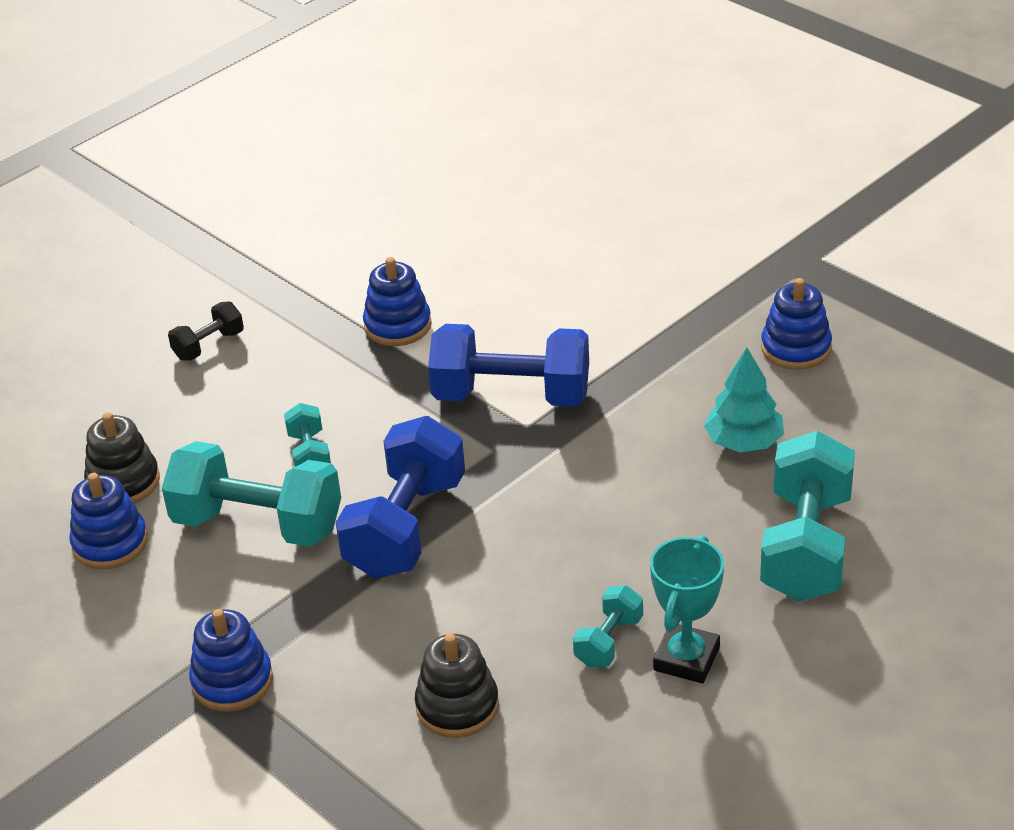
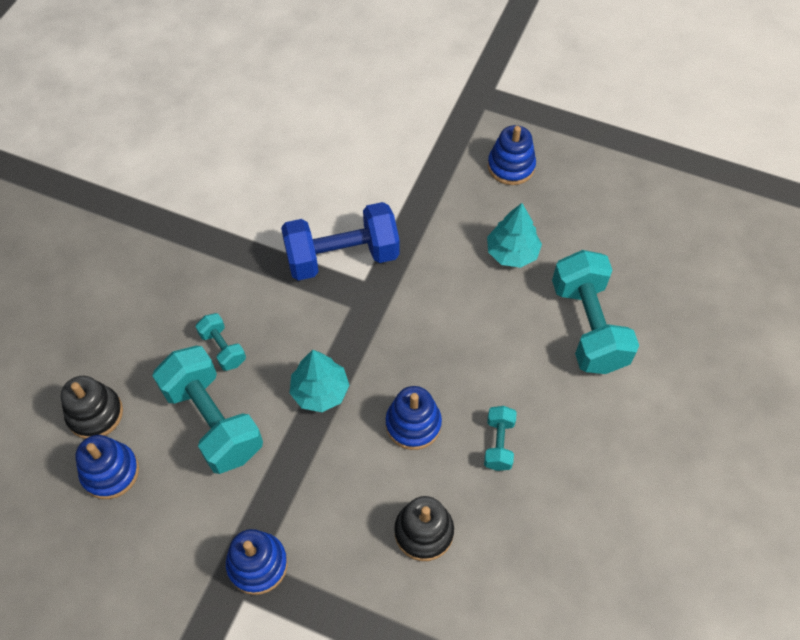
camera: 25 degrees left, 20 degrees up
turquoise dumbbell [162,441,341,547] -> turquoise dumbbell turned 60 degrees clockwise [152,346,263,474]
black dumbbell [168,301,244,361] -> none
blue dumbbell [336,416,465,579] -> turquoise tree [290,350,350,412]
blue stacking toy [363,257,432,346] -> blue stacking toy moved to [386,386,442,450]
turquoise trophy [650,535,724,684] -> none

